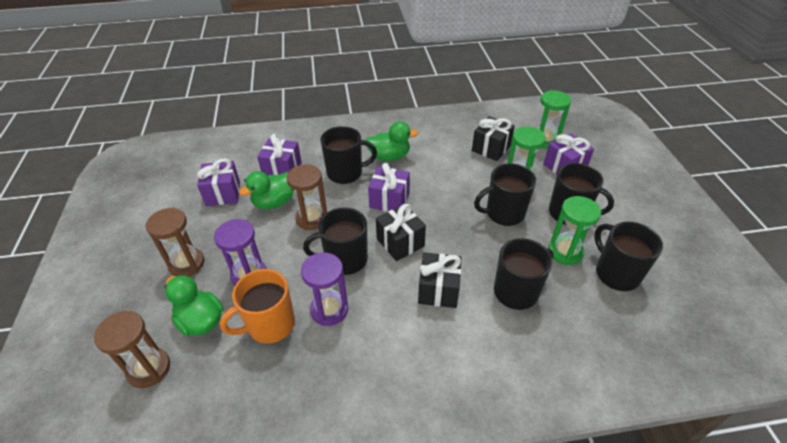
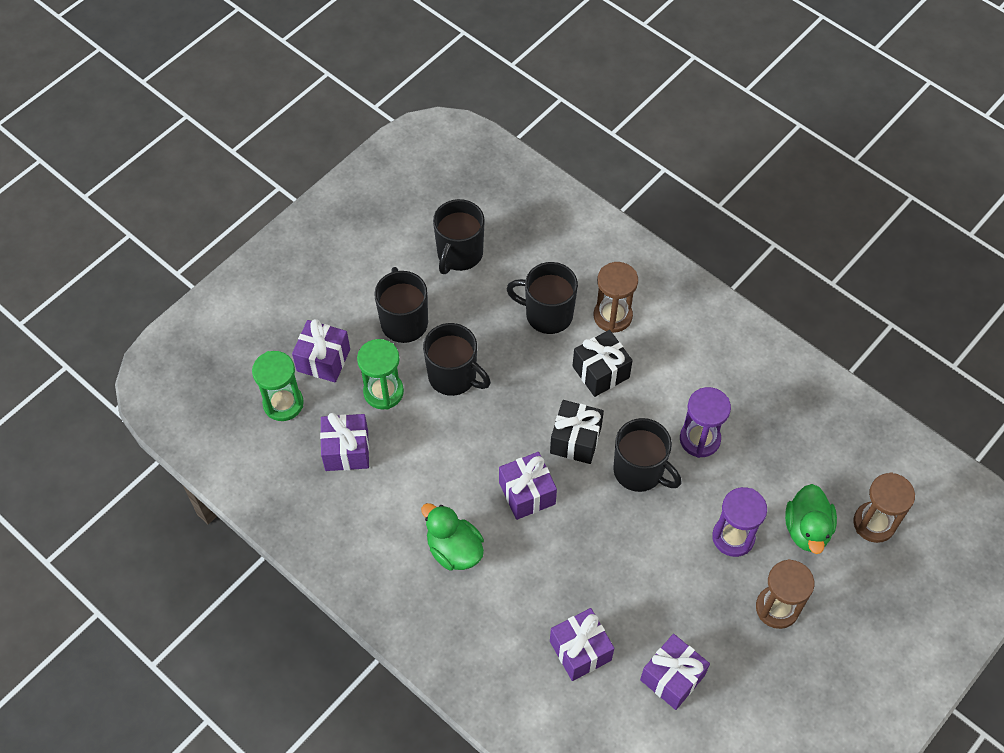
camera: 130 degrees left, 15 degrees up
orange mug [220,269,295,344] -> none
green duck [239,171,294,209] -> none
brown hourglass [287,164,327,230] -> brown hourglass moved to [594,262,638,333]
black mug [320,126,377,184] -> none
black gift [472,116,515,161] -> purple gift [320,413,369,471]
green hourglass [548,196,601,265] -> none

